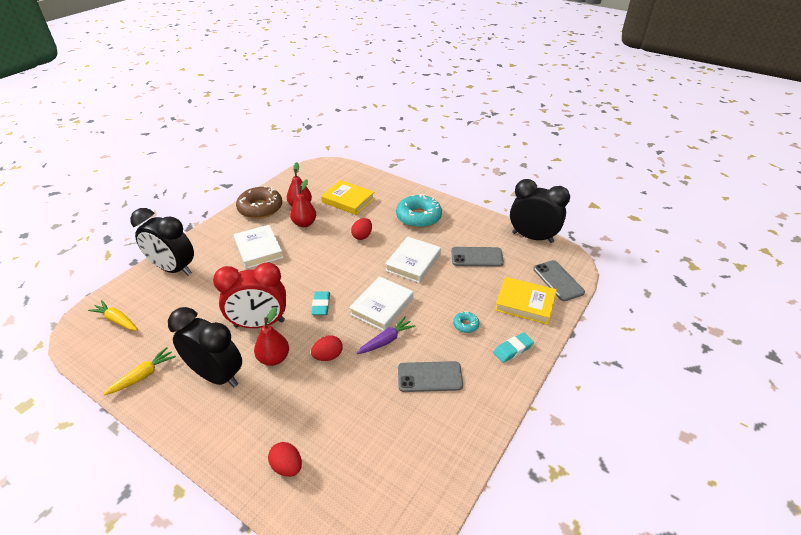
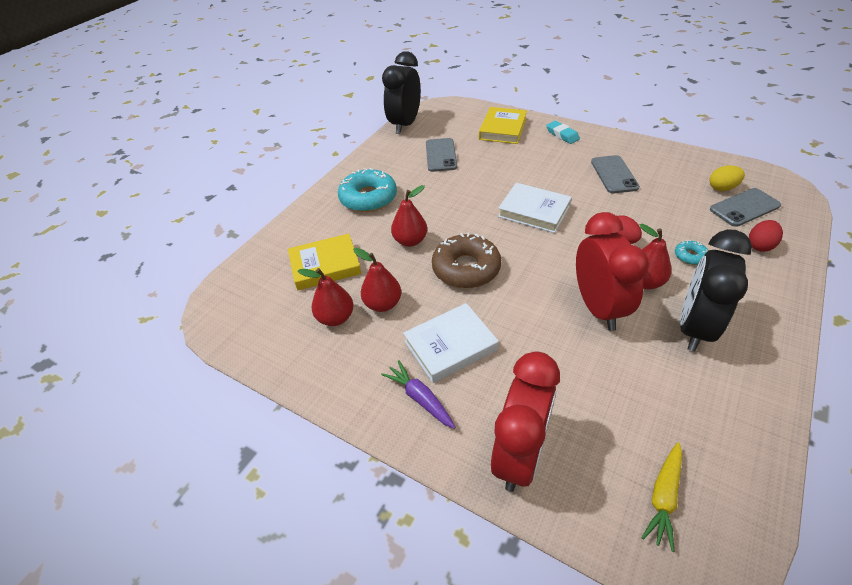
camera: 90 degrees left, 5 degrees up
yellow carrot [103,347,176,395] -> none
black clock [130,208,194,276] -> red clock [491,352,560,492]
brown donut [236,186,282,219] -> brown donut moved to [432,233,501,289]
turquoise eraser [311,291,330,315] -> none
yellow book [321,180,375,215] -> yellow book turned 45 degrees clockwise [288,234,361,290]
red egg [351,218,372,240] -> red pear [391,185,427,247]
purple carrot [357,317,416,354] -> purple carrot moved to [381,360,456,429]
white book [385,237,441,283] -> none
turquoise donut [453,311,479,333] -> turquoise donut moved to [675,240,708,265]
grey phone [533,260,585,301] -> grey phone moved to [710,188,781,227]
none -> yellow egg [709,165,745,191]

